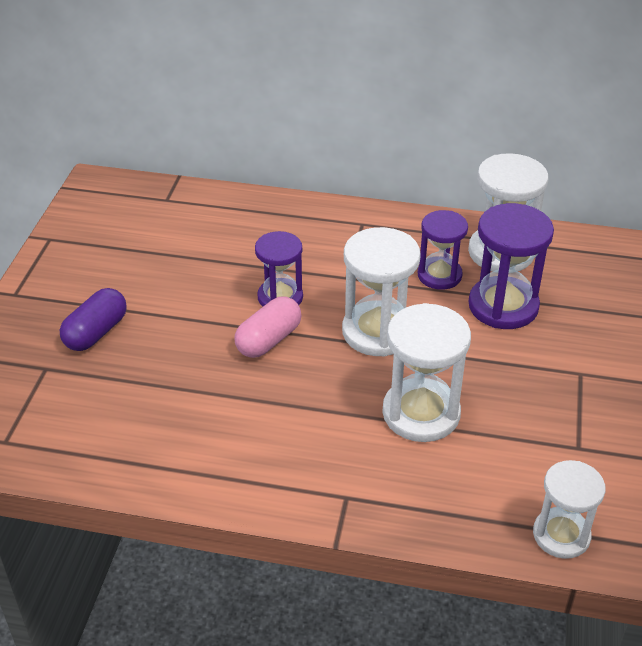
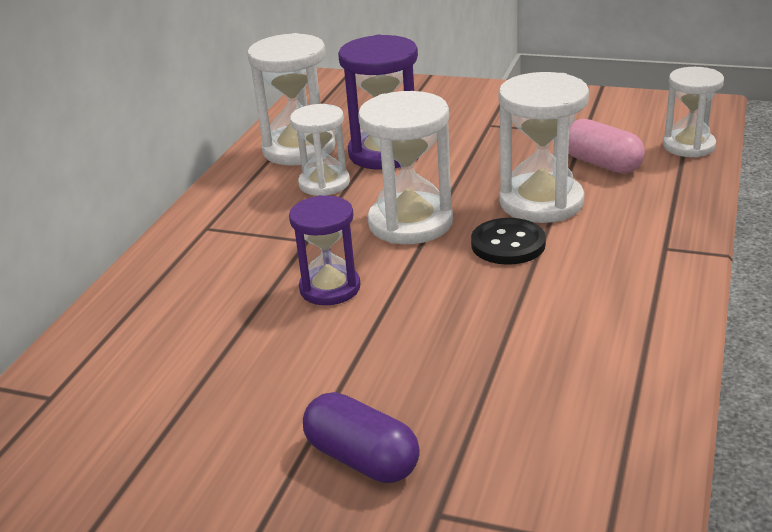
camera: 80 degrees left, 10 degrees down
pink capsule [234,296,301,358] -> pink capsule moved to [568,119,645,174]
purple hourglass [418,210,468,290] -> white hourglass [290,104,350,196]
none -> black button [471,218,546,265]

